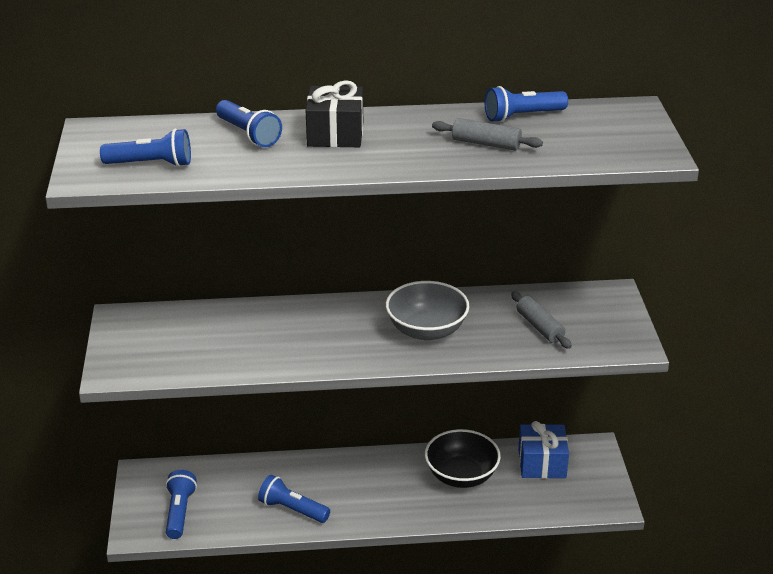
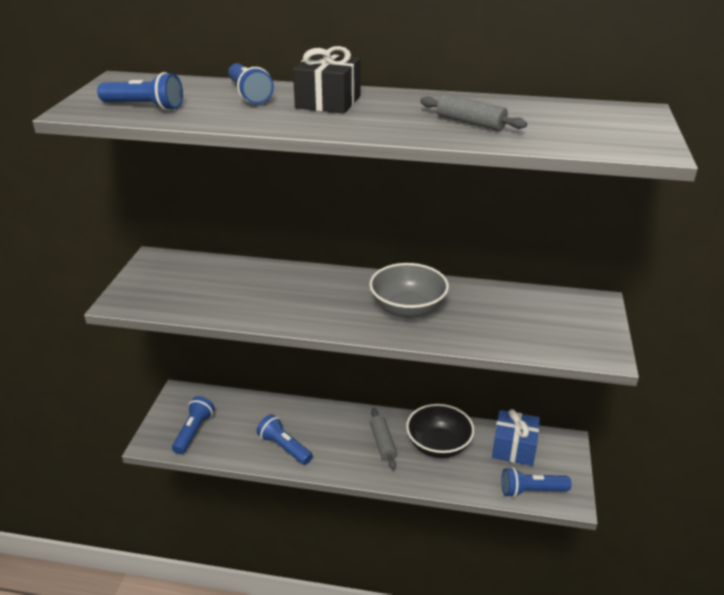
camera: 15 degrees right, 0 degrees up
blue flashlight [485,86,568,122] -> blue flashlight moved to [501,467,571,498]
grey rolling pin [511,292,572,349] -> grey rolling pin moved to [370,408,397,470]

